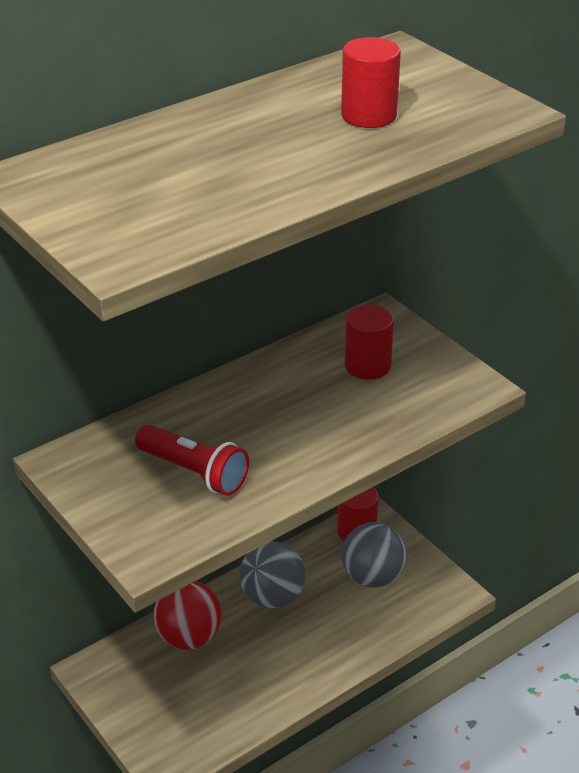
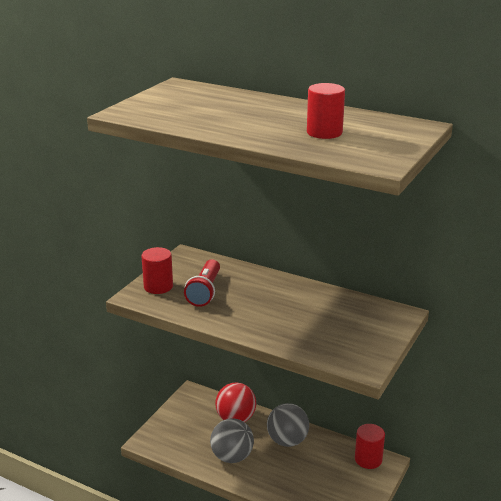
camera: 65 degrees right, 10 degrees down
grey ball [342,522,407,588] -> grey ball moved to [210,418,254,463]
red cylinder [345,304,394,380] -> red cylinder moved to [141,247,173,294]

